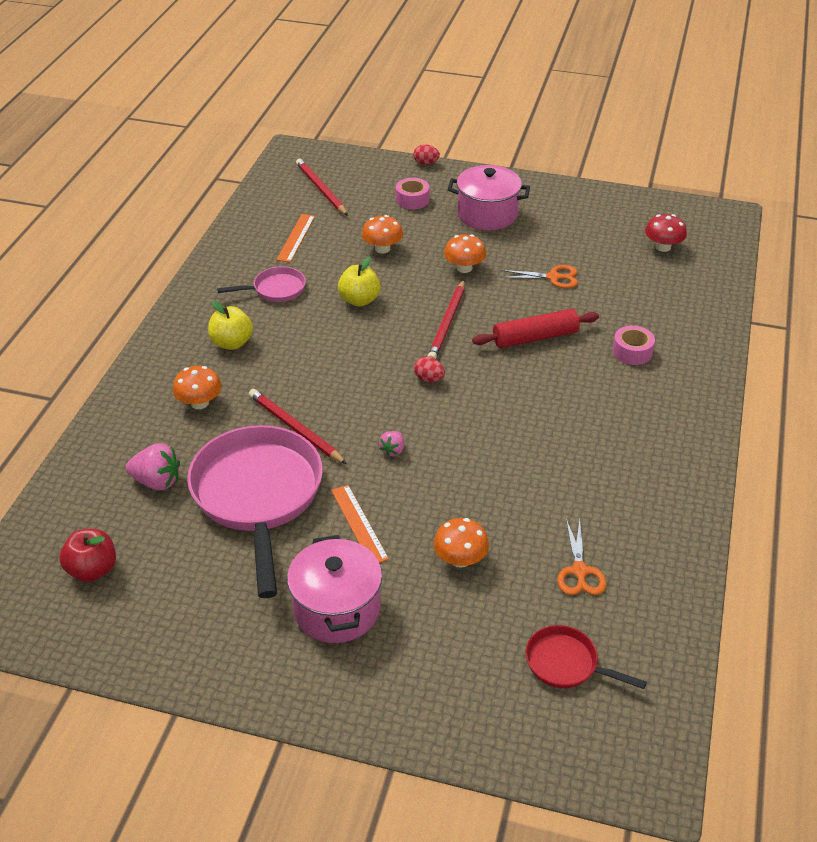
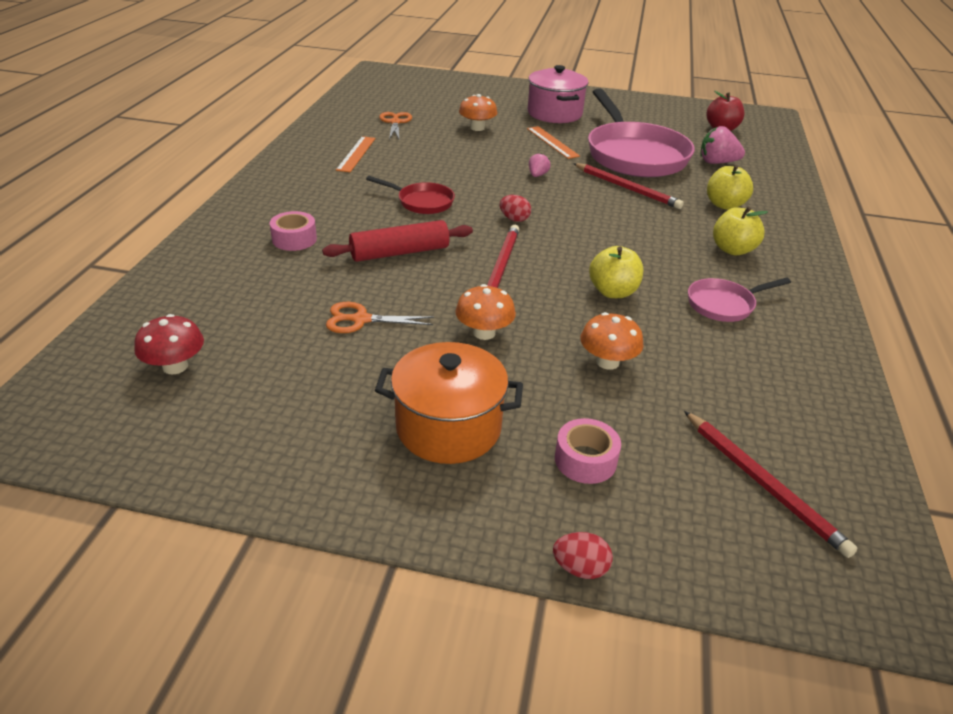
camera: 175 degrees right, 5 degrees down
orange mushroom [173,366,222,409] -> yellow apple [707,165,753,210]
orange ruler [277,214,315,262] -> orange ruler moved to [336,136,375,172]
pink pot [448,165,530,230] -> orange pot [375,342,523,464]
red pan [526,625,647,689] -> red pan moved to [366,176,455,214]

